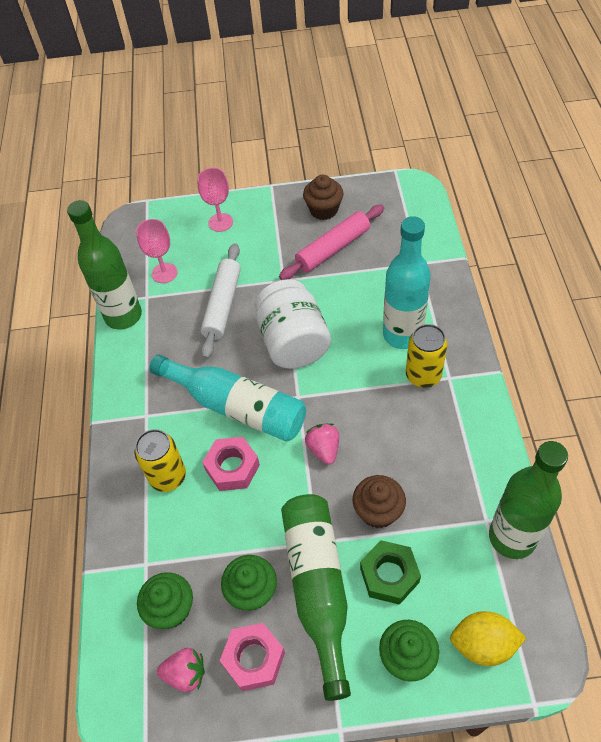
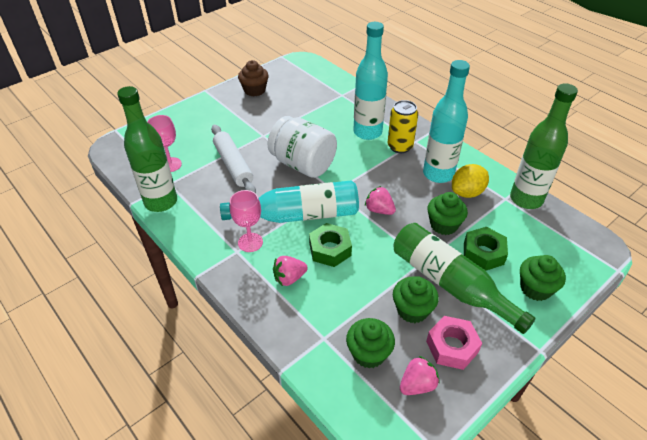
camera: 40 degrees left, 10 degrees down
yellow can [135,429,186,492] -> pink strawberry [273,256,308,286]
pink goblet [197,168,233,232] -> pink goblet moved to [230,190,263,252]
pink nut [202,437,260,491] -> green nut [309,223,352,267]
pink rolling pin [279,205,384,280] -> none
brown cupcake [353,475,406,528] -> green cupcake [427,192,468,235]
yellow lemon [450,611,526,666] -> yellow lemon moved to [452,164,489,198]
none -> turquoise bottle [423,60,470,183]

